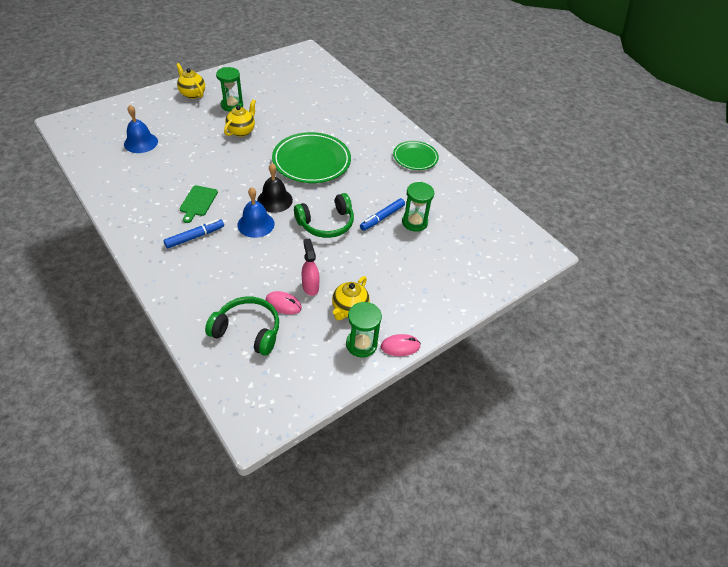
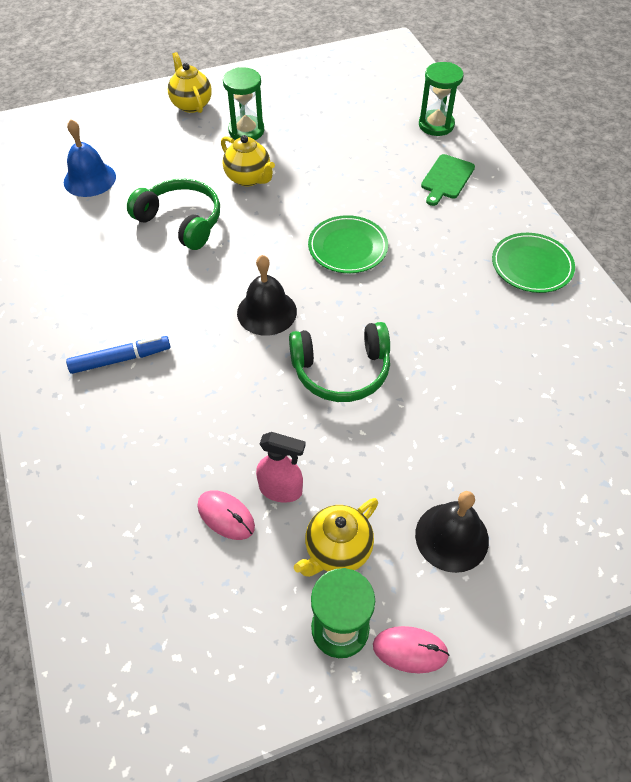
camera: 20 degrees right, 5 degrees up
green cutting board [179,185,218,223] -> green cutting board moved to [421,154,475,206]
green headphones [205,297,279,356] -> green headphones moved to [127,179,220,250]
yellow teapot [224,99,256,137] -> yellow teapot turned 90 degrees clockwise [221,135,275,186]
blue bell [238,187,275,238] -> none
green plate [272,132,351,183] -> green plate [308,215,388,273], size x0.60
pink spray bottle [302,239,319,296] -> pink spray bottle turned 105 degrees clockwise [256,432,305,503]
blue marker [360,198,405,231] -> none
green hourglass [402,182,434,232] -> green hourglass moved to [419,62,464,136]
none -> black bell [415,491,489,573]

